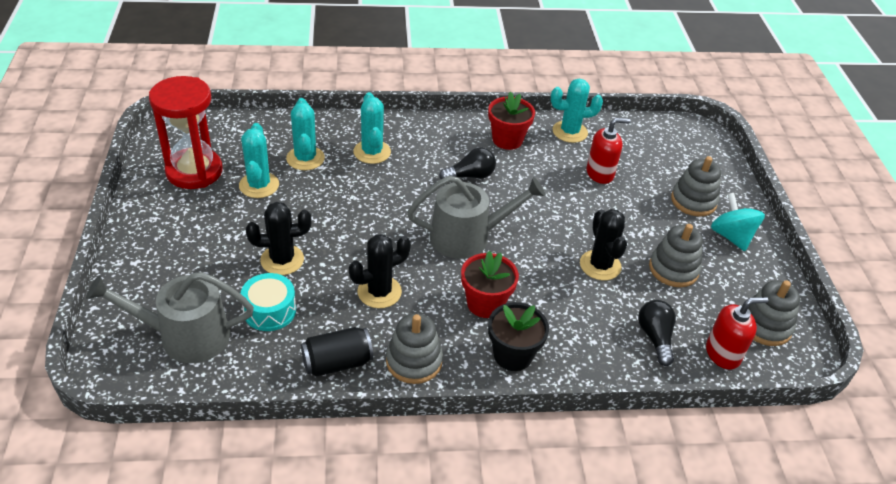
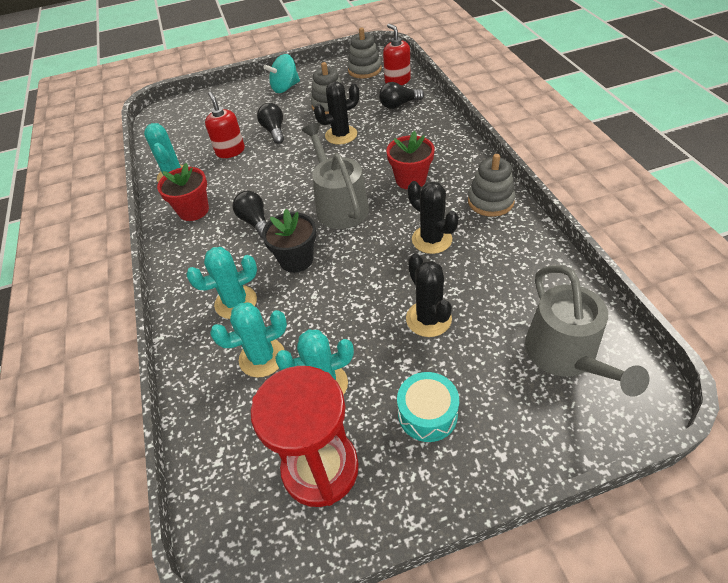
camera: 95 degrees left, 5 degrees up
turquoise drum [241,273,296,331] -> turquoise drum moved to [397,372,459,442]
black can [301,327,373,377] -> none
black flower pot [488,302,549,371] -> black flower pot moved to [262,209,316,273]
grey stacking toy [671,156,721,217] -> none
none -> black light bulb [257,103,284,144]

